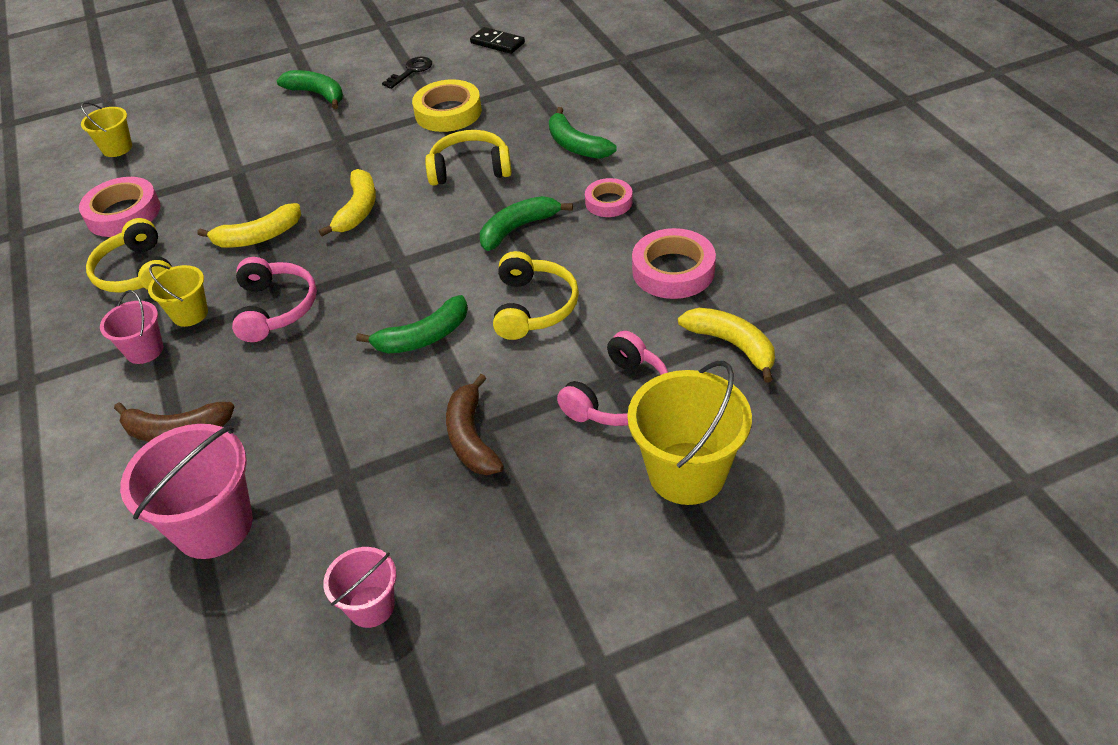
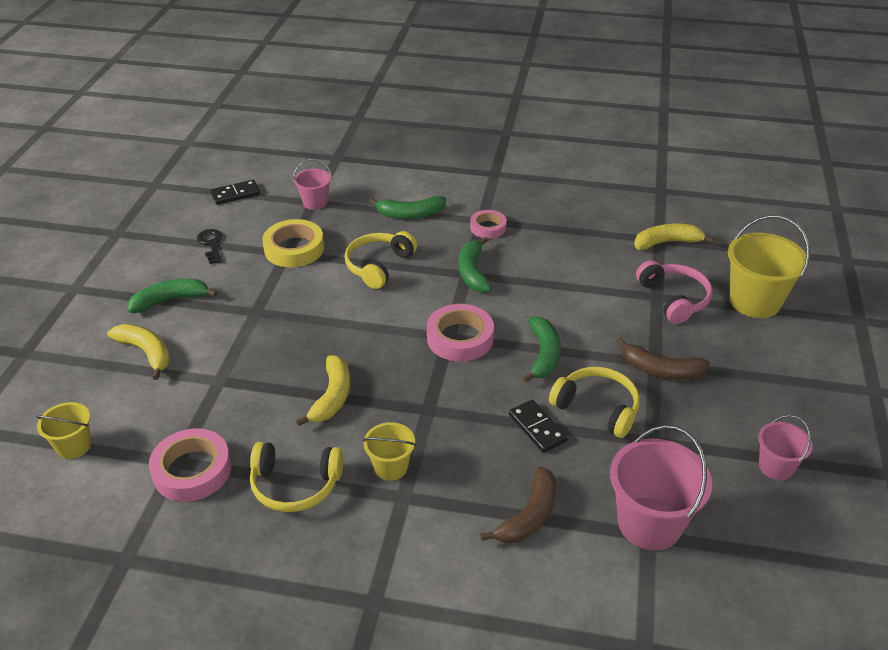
camera: 60 degrees left, 5 degrees down
pink bucket [100,290,163,364] -> pink bucket moved to [293,159,332,210]
pink headphones [232,257,317,342] -> none
yellow banana [319,169,376,236] -> yellow banana moved to [107,324,170,380]
yellow headphones [493,251,579,340] -> yellow headphones moved to [549,367,640,438]
pink tape [632,228,716,299] -> pink tape moved to [427,304,494,362]
none -> black domino [509,400,568,453]

